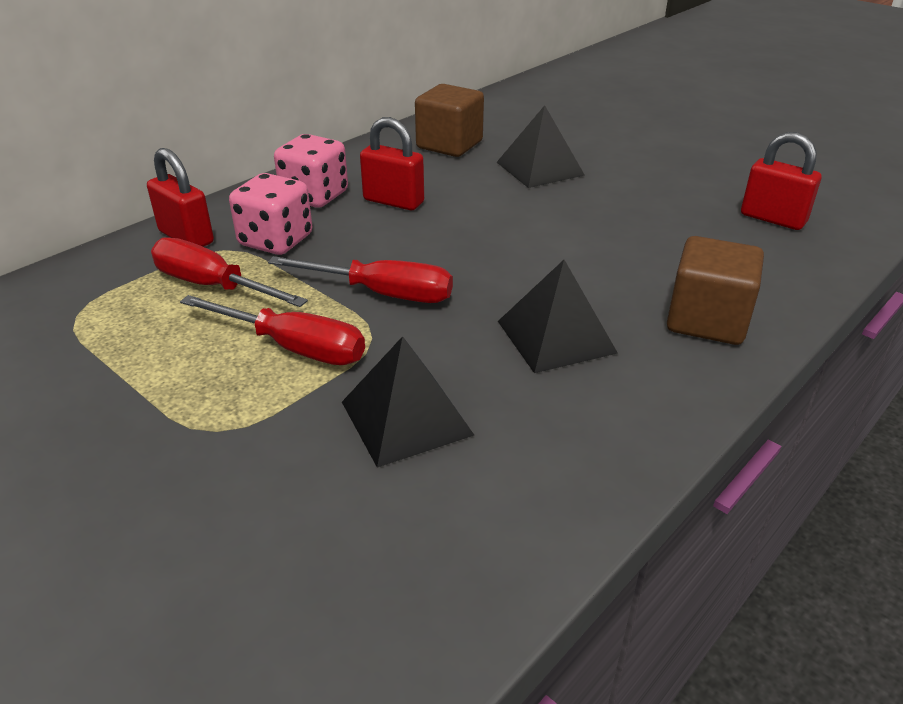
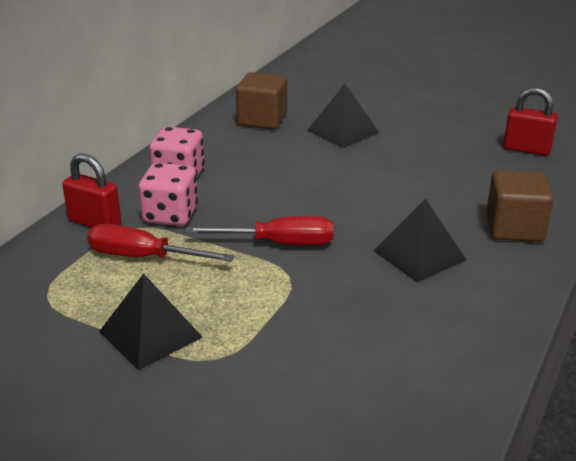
camera: 15 degrees left, 5 degrees down
red screwdriver [180,295,365,365] -> none
black pyramid [342,336,474,467] -> black pyramid moved to [99,273,203,370]
red padlock [360,117,424,210] -> none

